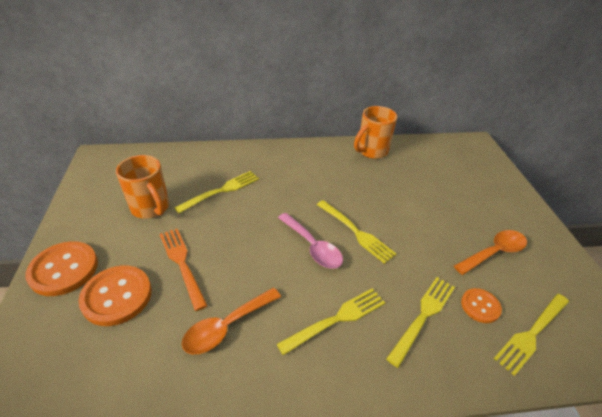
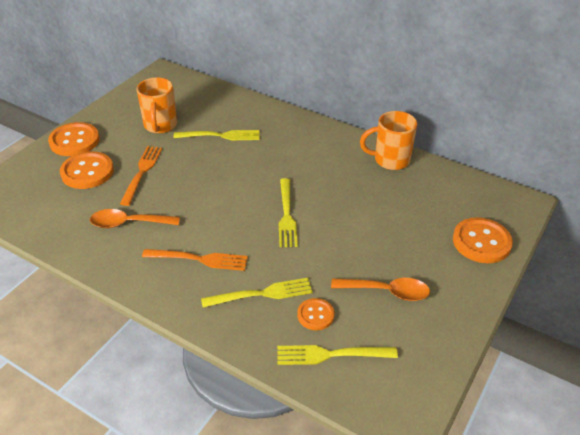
camera: 40 degrees right, 0 degrees up
yellow fork [277,288,385,356] -> orange fork [142,249,248,271]
pink spoon [278,213,343,269] -> none
none -> orange button [453,217,513,263]

